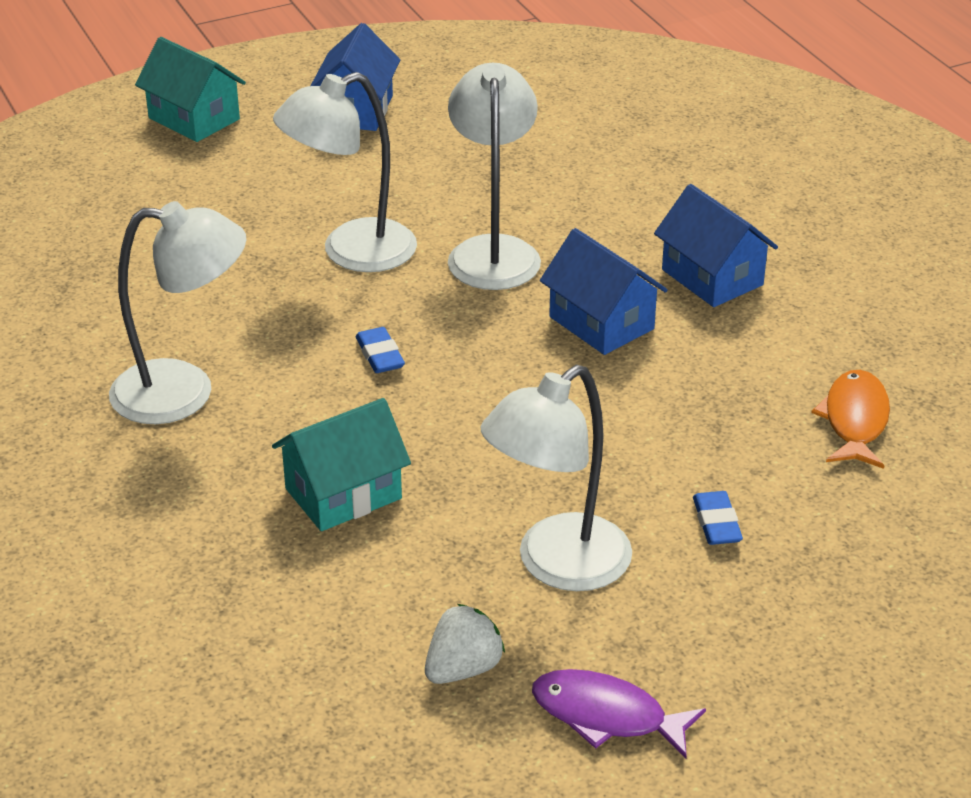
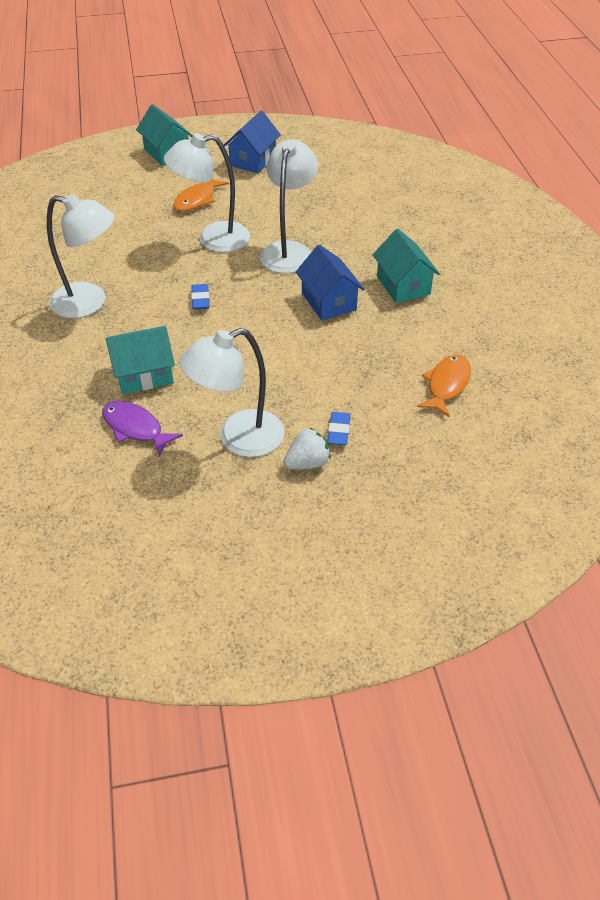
camera: 15 degrees right, 10 degrees up
white strawberry [425,604,505,684] -> white strawberry moved to [284,428,331,470]
purple fish [532,669,706,759] -> purple fish moved to [102,401,183,456]
blue house [654,184,778,307] -> turquoise house [373,229,440,303]
none -> orange fish [173,179,229,212]

